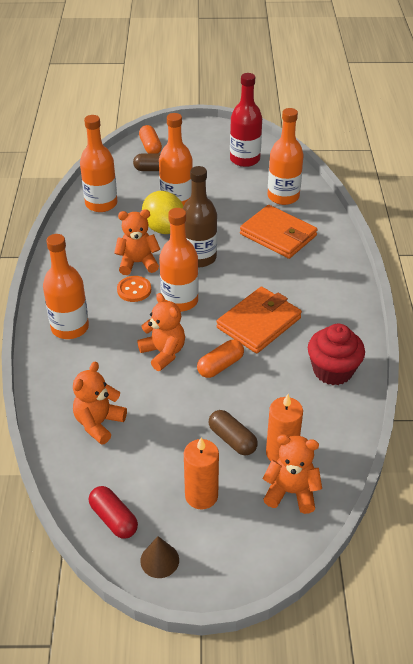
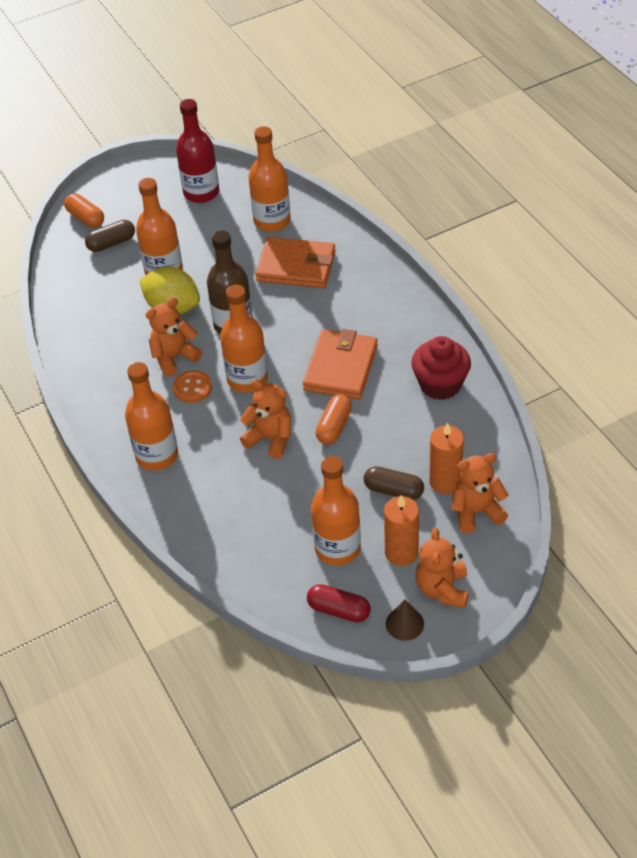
camera: 25 degrees left, 5 degrees up
orange teddy bear [73,361,127,445] -> orange teddy bear moved to [415,528,468,608]
orange bottle [80,115,117,212] -> orange bottle moved to [311,456,361,566]

